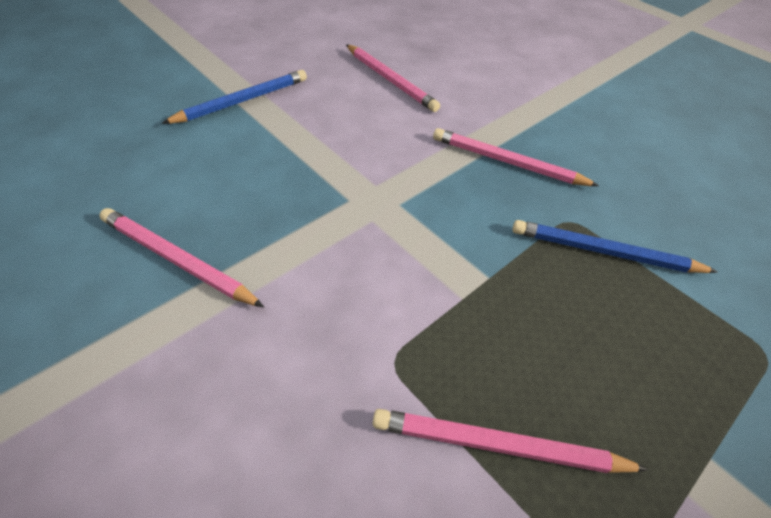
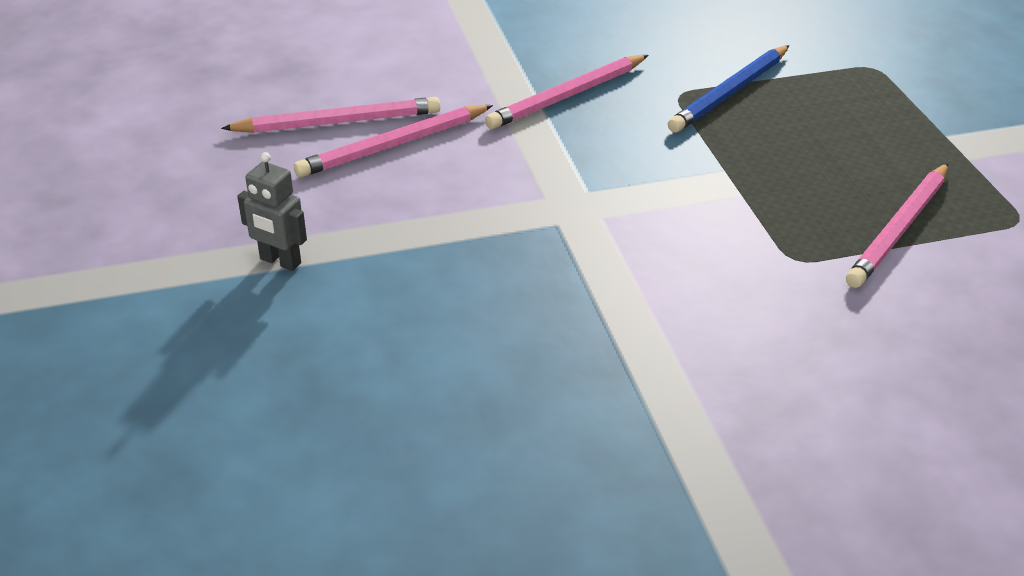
camera: 60 degrees left, 10 degrees down
pink pencil [100,208,264,307] -> pink pencil moved to [294,105,493,178]
blue pencil [162,70,307,124] -> grey robot [237,152,307,271]

